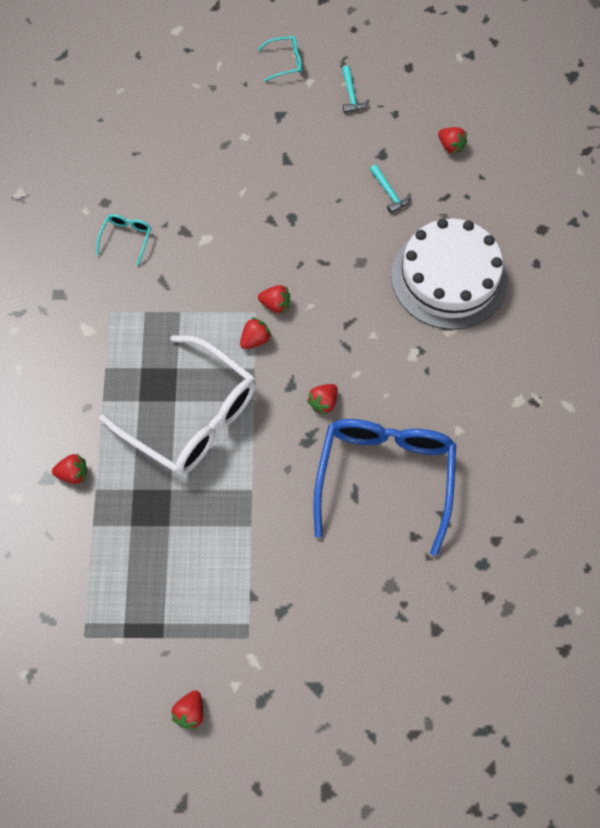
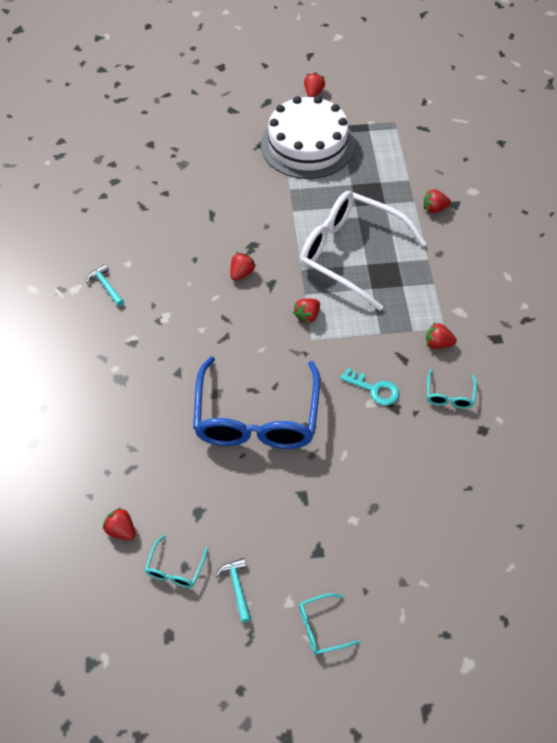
camera: 175 degrees right, 10 degrees down
red strawberry [258,285,290,313] -> red strawberry moved to [426,322,457,349]
blue glasses [313,419,456,556] -> blue glasses moved to [193,356,320,449]
turquoise hammer [370,165,411,214] -> turquoise hammer moved to [86,264,124,306]
white cake [391,218,508,330] -> white cake moved to [261,96,355,179]
none -> turquoise glasses [145,535,208,588]
none -> turquoise key [340,367,400,405]

